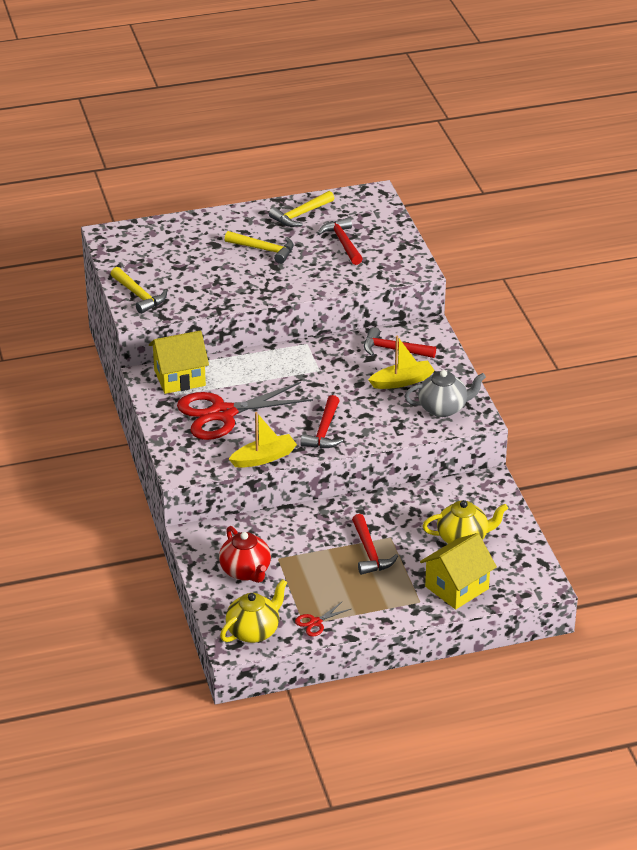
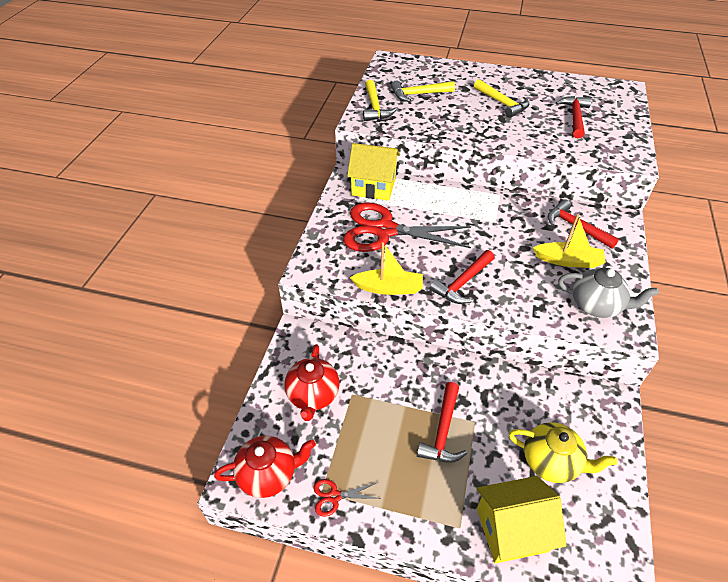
camera: 30 degrees right, 10 degrees up
yellow teapot [220,579,288,643] -> red teapot [214,435,316,498]
yellow hammer [269,191,334,227] -> yellow hammer moved to [391,80,455,102]

